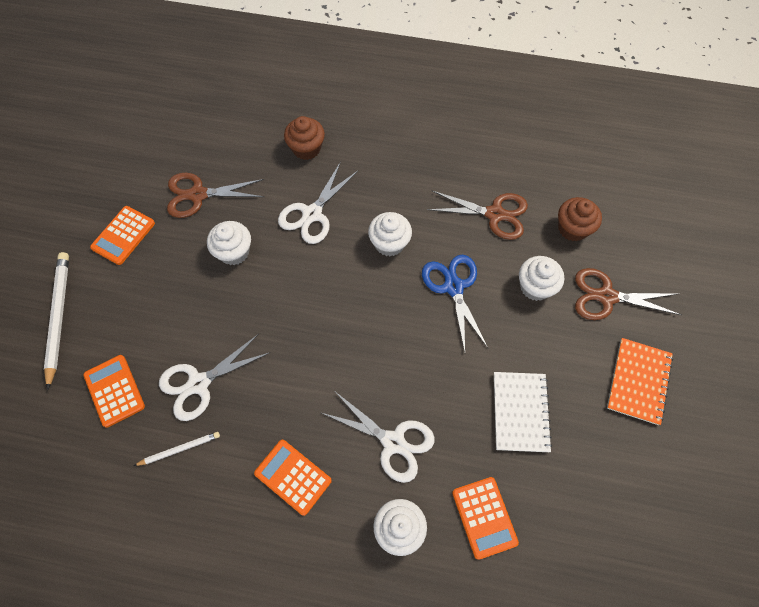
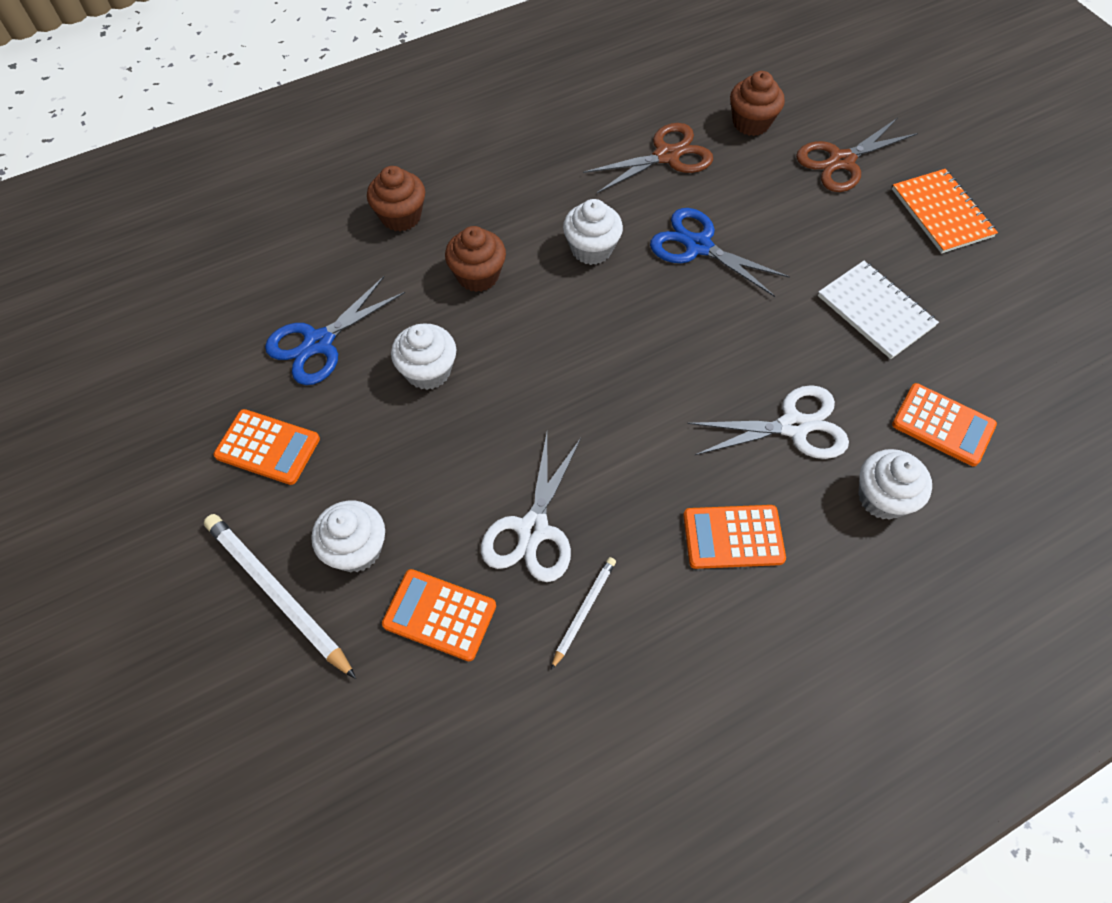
camera: 40 degrees left, 5 degrees down
orange calculator [90,206,155,265] -> orange calculator turned 60 degrees counterclockwise [214,409,320,485]
brown scissors [167,173,264,218] -> blue scissors [265,276,405,385]
white scissors [278,162,358,244] -> brown cupcake [445,226,506,292]
white cupcake [519,256,564,301] -> white cupcake moved to [311,501,385,572]

